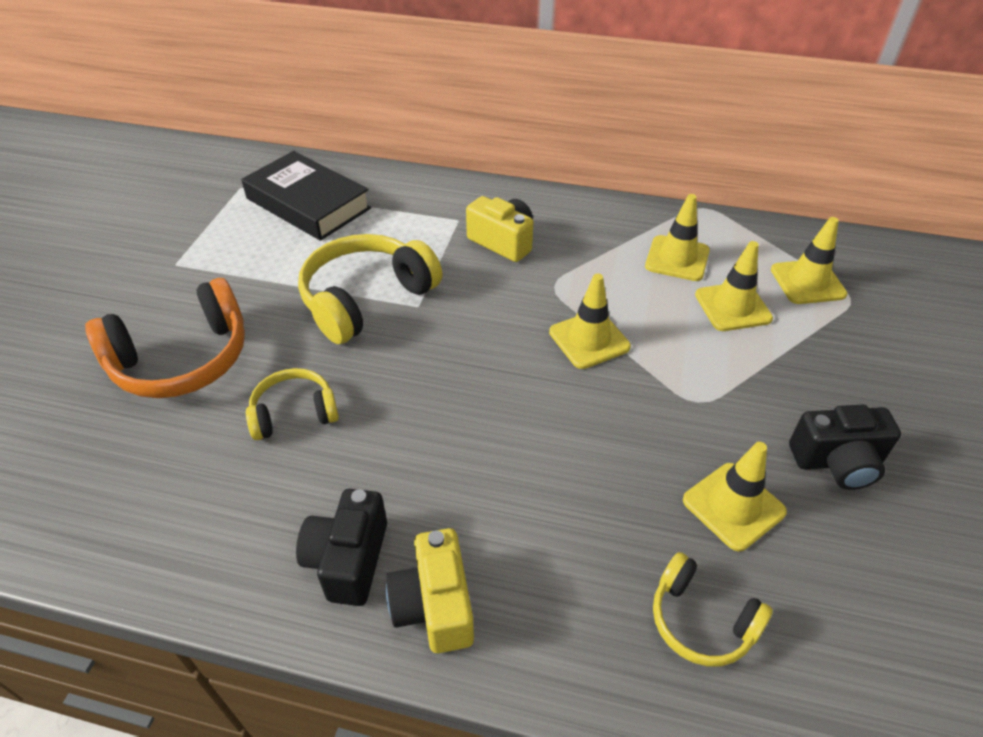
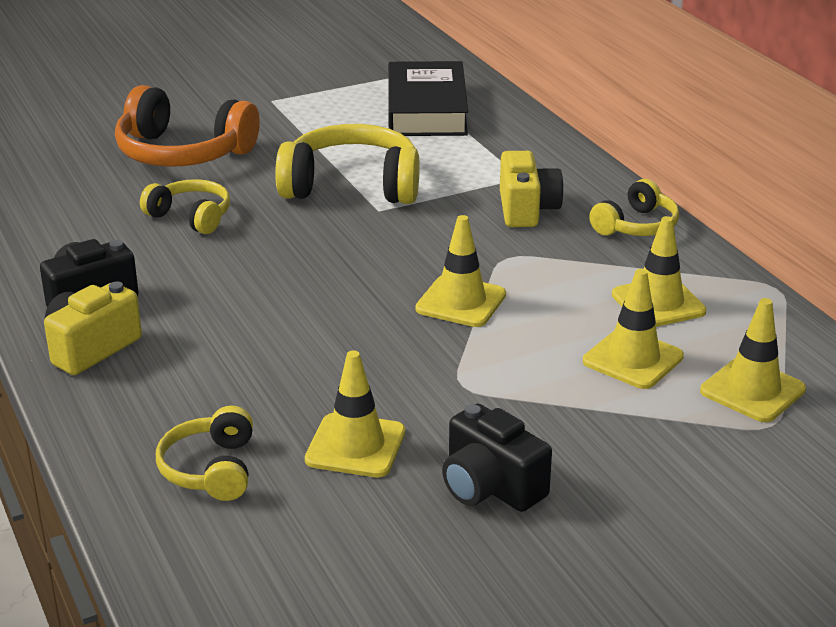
camera: 50 degrees right, 15 degrees down
none -> yellow headphones [589,179,679,236]

